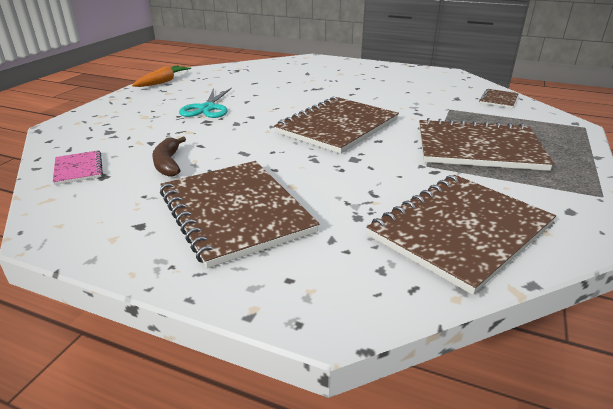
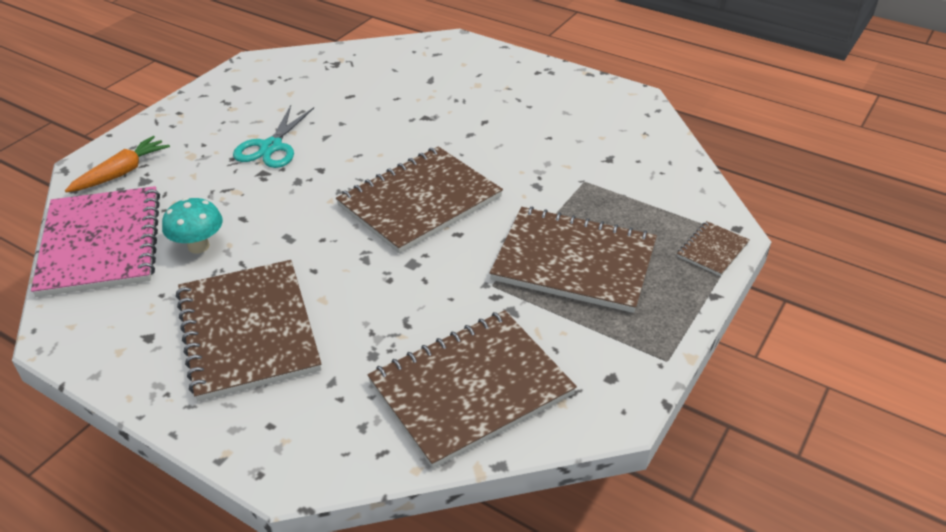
camera: 10 degrees right, 10 degrees up
pink notebook [53,150,103,185] -> pink notebook [31,186,160,297], size x2.23
orange carrot [132,65,191,87] -> orange carrot moved to [65,136,170,192]
brown banana [152,136,186,177] -> turquoise mushroom [162,198,223,254]
brown notebook [479,89,519,108] -> brown notebook moved to [677,221,750,276]

